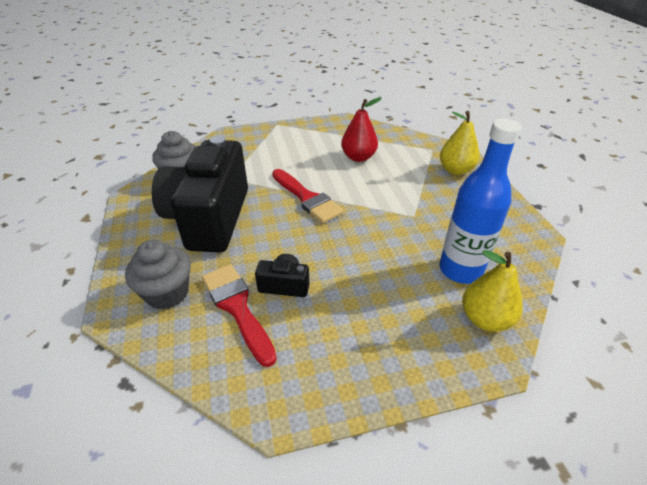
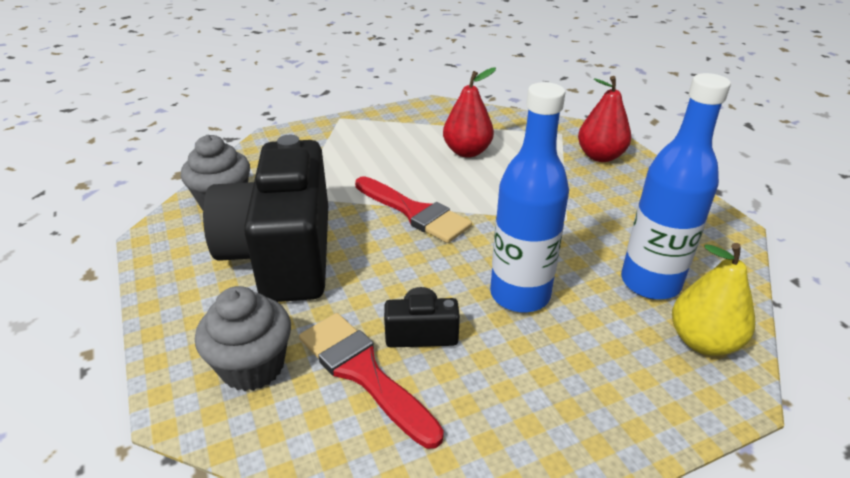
camera: 10 degrees left, 5 degrees down
yellow pear [440,111,480,175] -> red pear [578,76,631,162]
none -> blue bottle [490,82,569,312]

